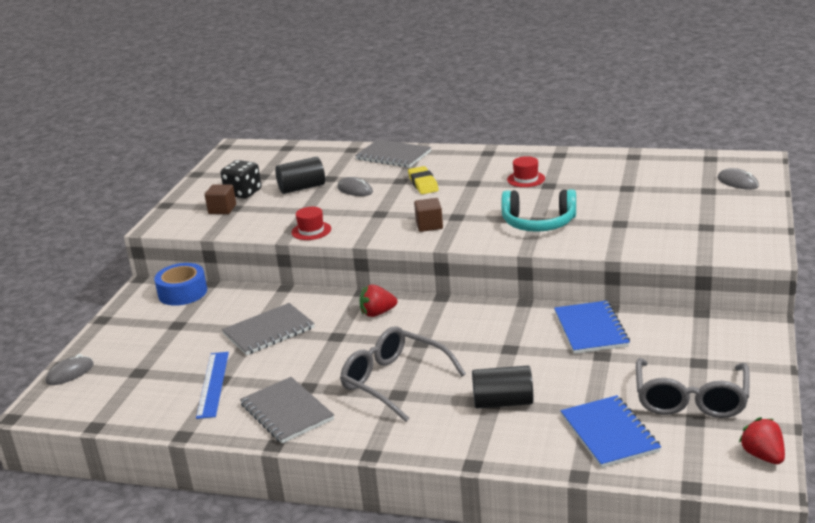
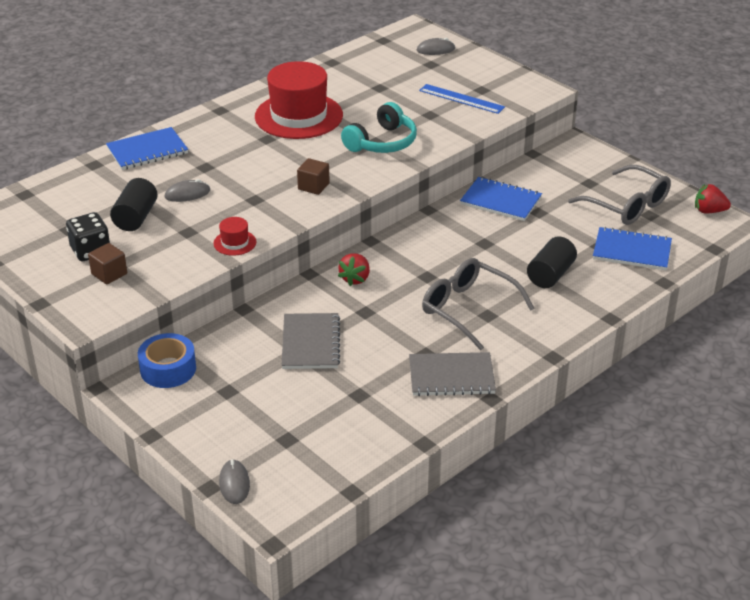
camera: 60 degrees left, 10 degrees up
blue ruler [196,352,229,419] -> blue ruler moved to [419,84,505,114]
grey glasses [340,326,466,422] -> grey glasses turned 60 degrees clockwise [422,258,535,350]
grey notebook [355,139,431,168] -> blue notebook [106,127,188,170]
yellow eraser [408,166,439,194] -> none
red hat [507,156,545,187] -> red hat [255,61,343,139], size x2.37

